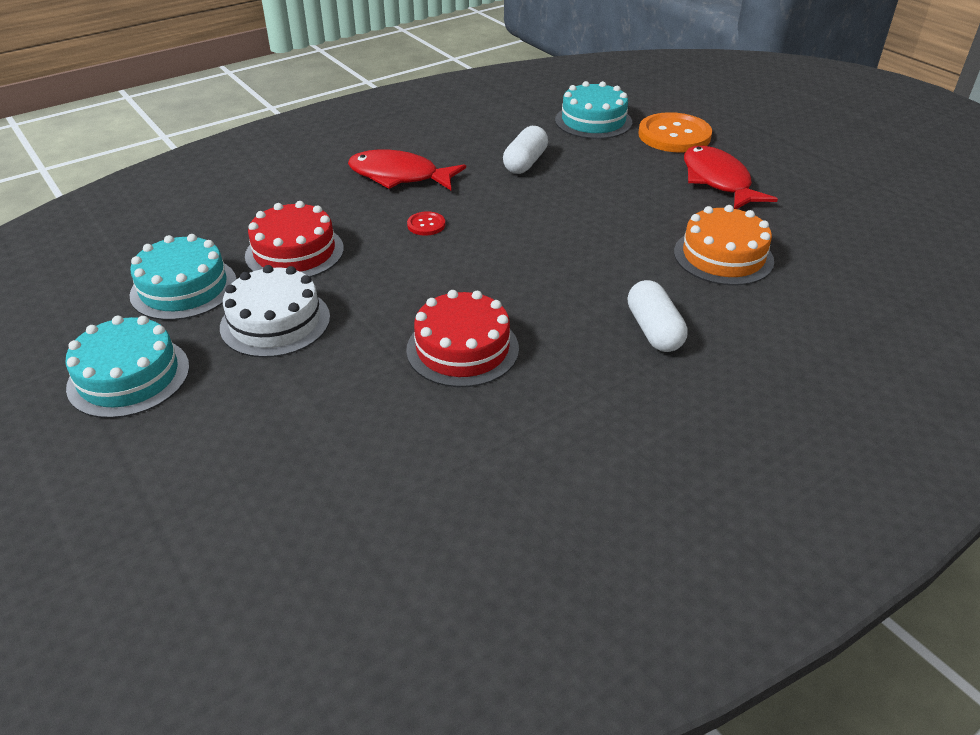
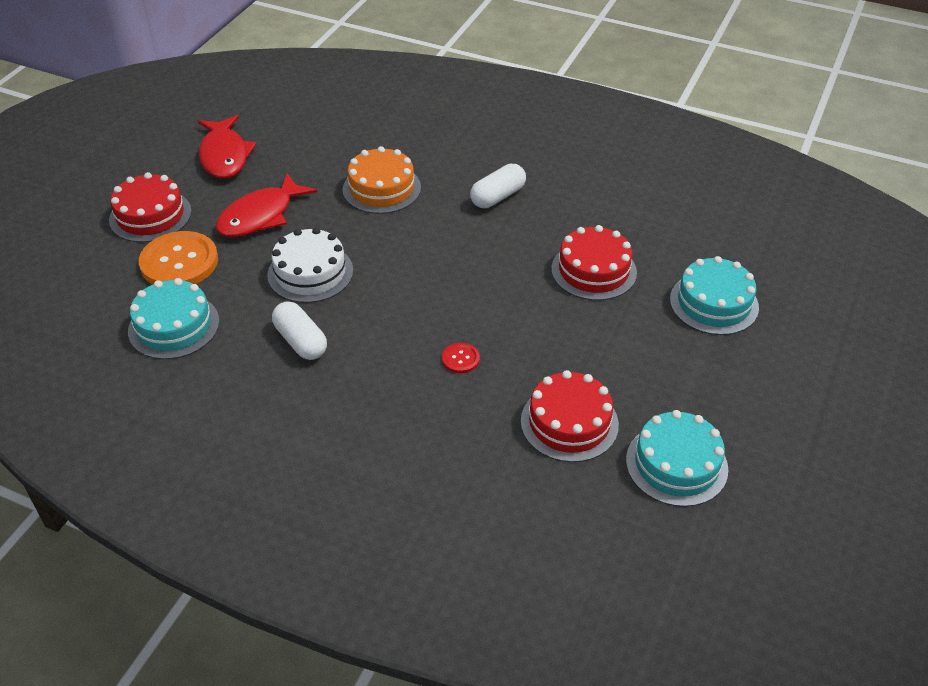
camera: 120 degrees left, 5 degrees up
turquoise cake [65,316,190,418] -> turquoise cake moved to [670,256,759,335]
white cake [220,265,330,358] -> white cake moved to [267,227,353,303]
red fish [348,149,466,190] -> red fish moved to [198,115,257,179]
white capsule [503,126,548,174] -> white capsule turned 60 degrees clockwise [272,301,327,360]
none -> red cake [109,172,192,242]

